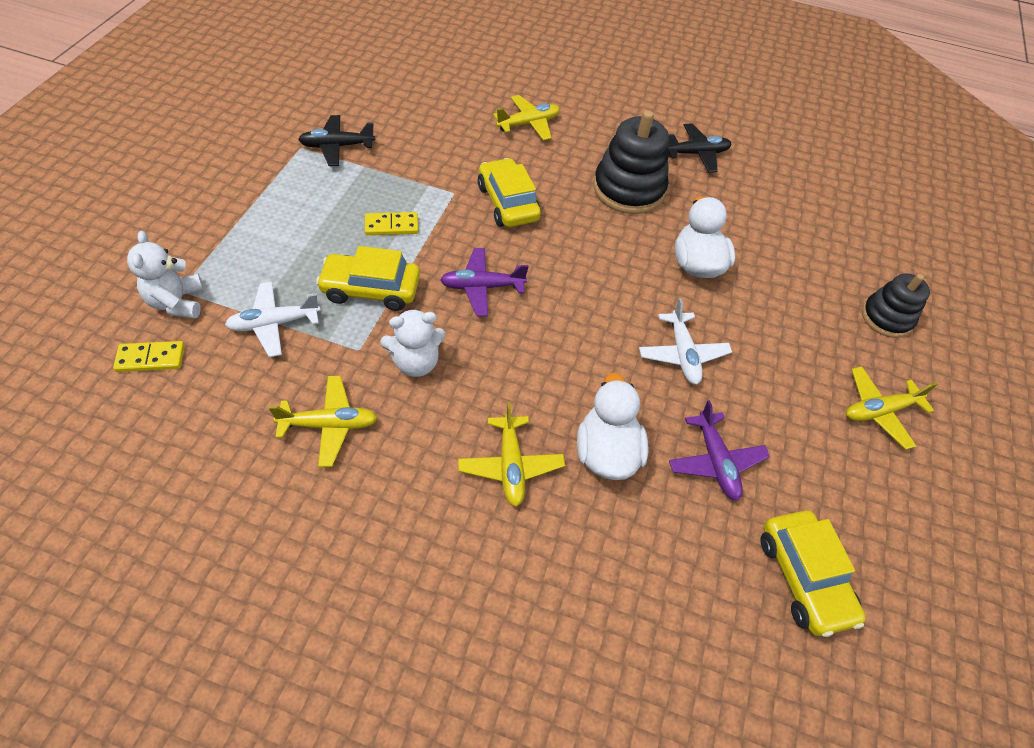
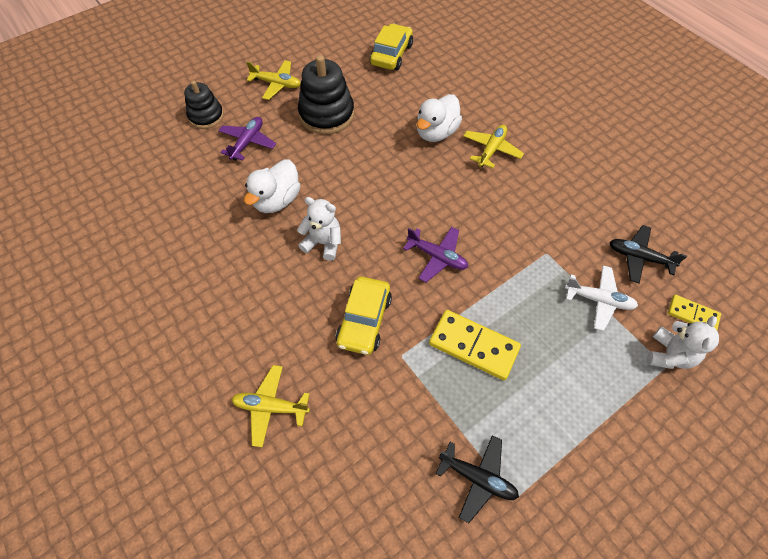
camera: 140 degrees left, 5 degrees up
yellow plane [269,376,378,467] -> none
yellow car [316,246,420,311] -> none
yellow domino [365,212,418,235] -> yellow domino [429,310,521,380], size x1.73
white teddy bear [380,309,446,377] -> white teddy bear moved to [297,197,341,261]
black stacking toy [593,110,669,214] -> black stacking toy moved to [298,55,354,135]
white plane [639,298,732,385] -> none
black plane [668,123,731,173] -> black plane moved to [609,225,687,283]
purple plane [669,400,770,501] -> purple plane moved to [218,117,276,161]

